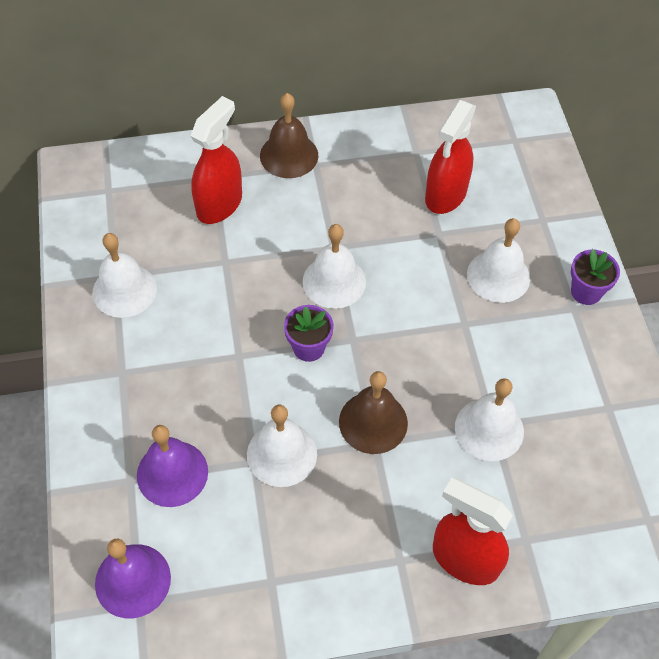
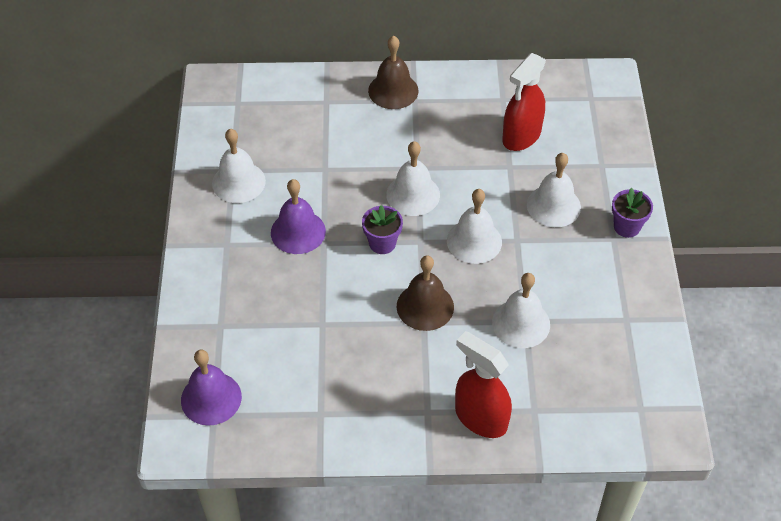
camera: 10 degrees right, 5 degrees down
purple bell [137,425,208,507] -> purple bell moved to [271,179,326,254]
red spray bottle [191,96,242,224] -> none
white bell [247,405,317,487] -> white bell moved to [447,189,502,264]

